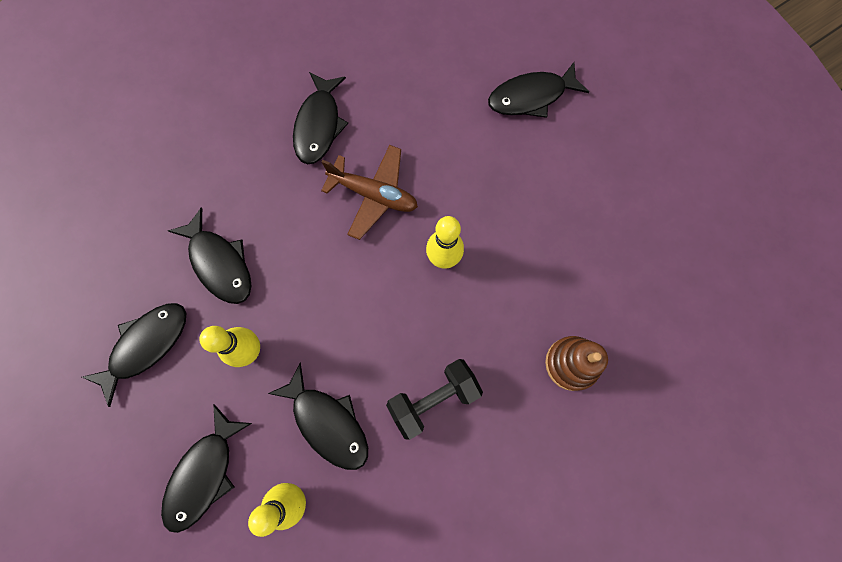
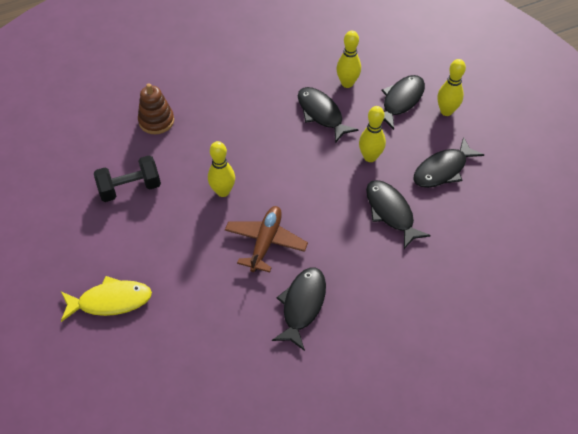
camera: 170 degrees left, 20 degrees down
brown plane [321,145,418,240] -> brown plane turned 75 degrees clockwise [225,206,308,272]
black dumbbell [386,359,483,440] -> black dumbbell moved to [94,155,161,202]
black fish [488,62,589,118] -> yellow fish [61,276,152,322]
none -> yellow bowling pin [437,59,466,116]

